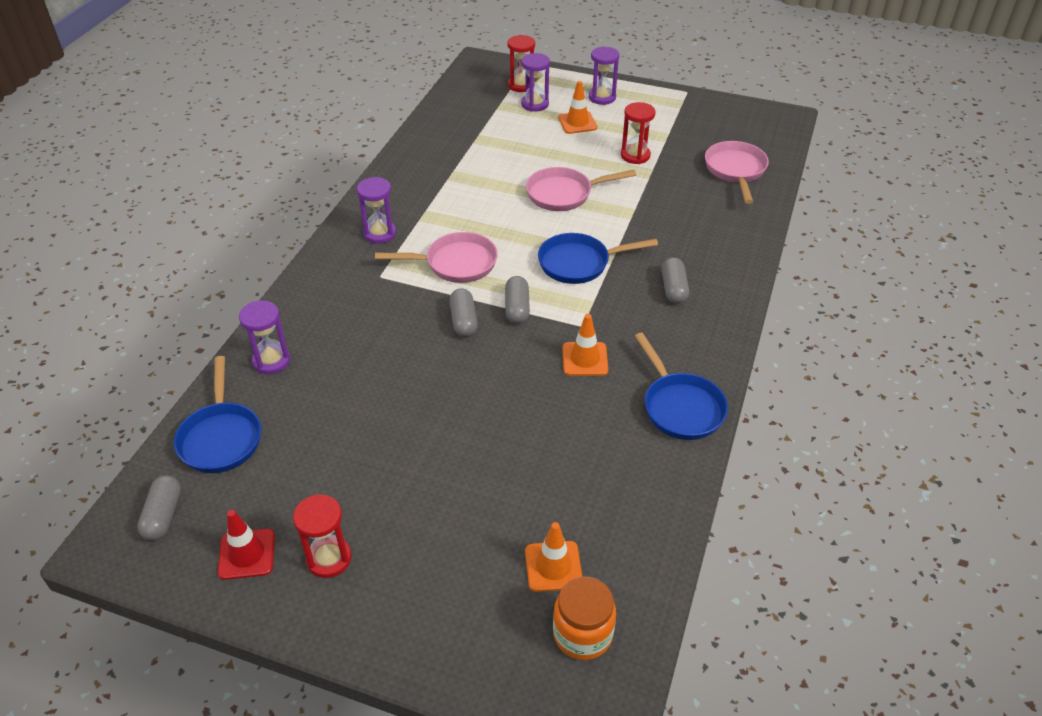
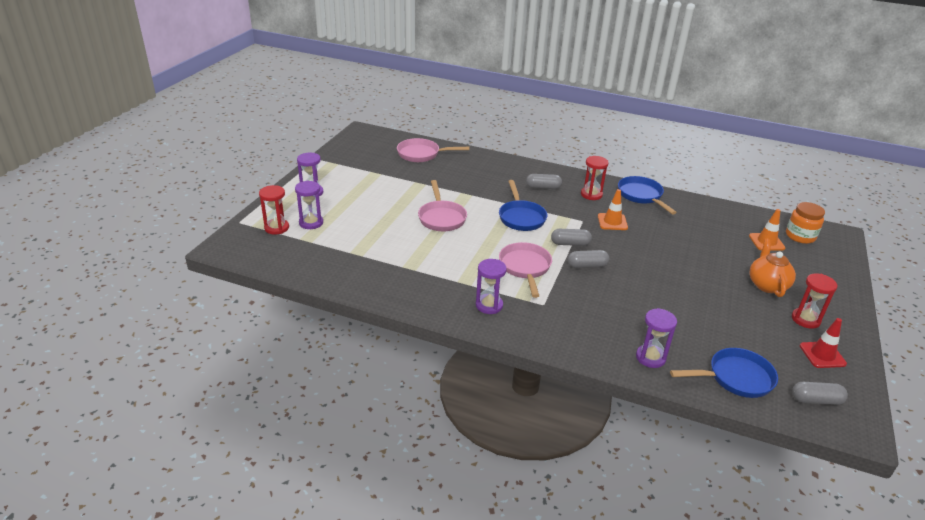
camera: 90 degrees left, 10 degrees down
orange traffic cone [558,81,597,134] -> none
red hourglass [621,102,655,164] -> red hourglass moved to [581,156,609,200]
blue pan [635,333,728,440] -> blue pan turned 90 degrees counterclockwise [618,176,677,214]
none -> orange teapot [749,239,796,297]

